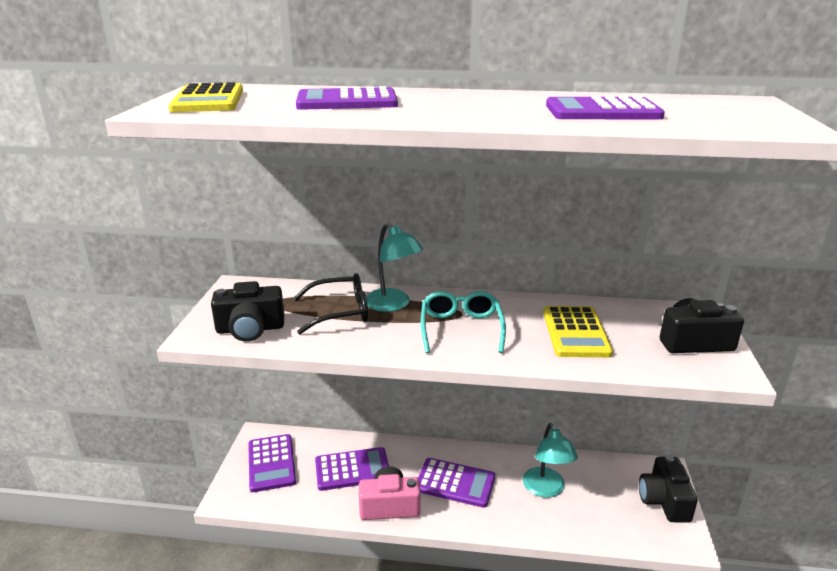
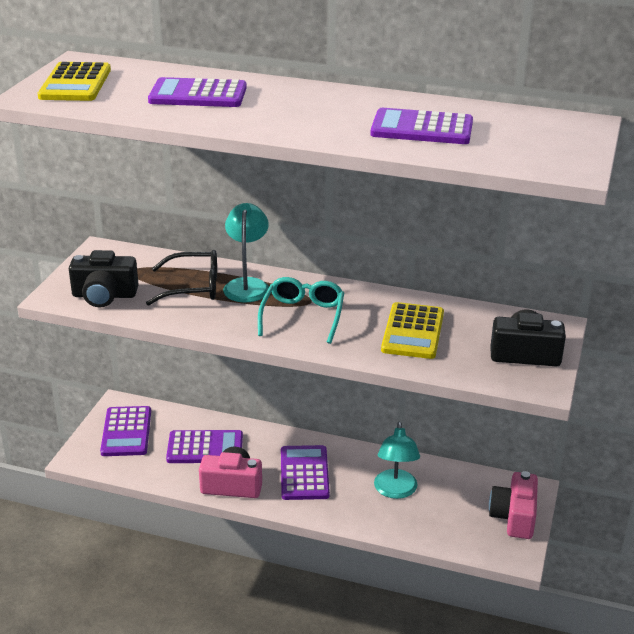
camera: 10 degrees right, 5 degrees up
turquoise lamp [366,223,423,312] -> turquoise lamp turned 150 degrees counterclockwise [223,203,269,303]
purple calculator [418,458,495,508] -> purple calculator turned 120 degrees counterclockwise [281,445,330,500]
black camera [639,455,698,523] -> pink camera [489,471,538,539]

